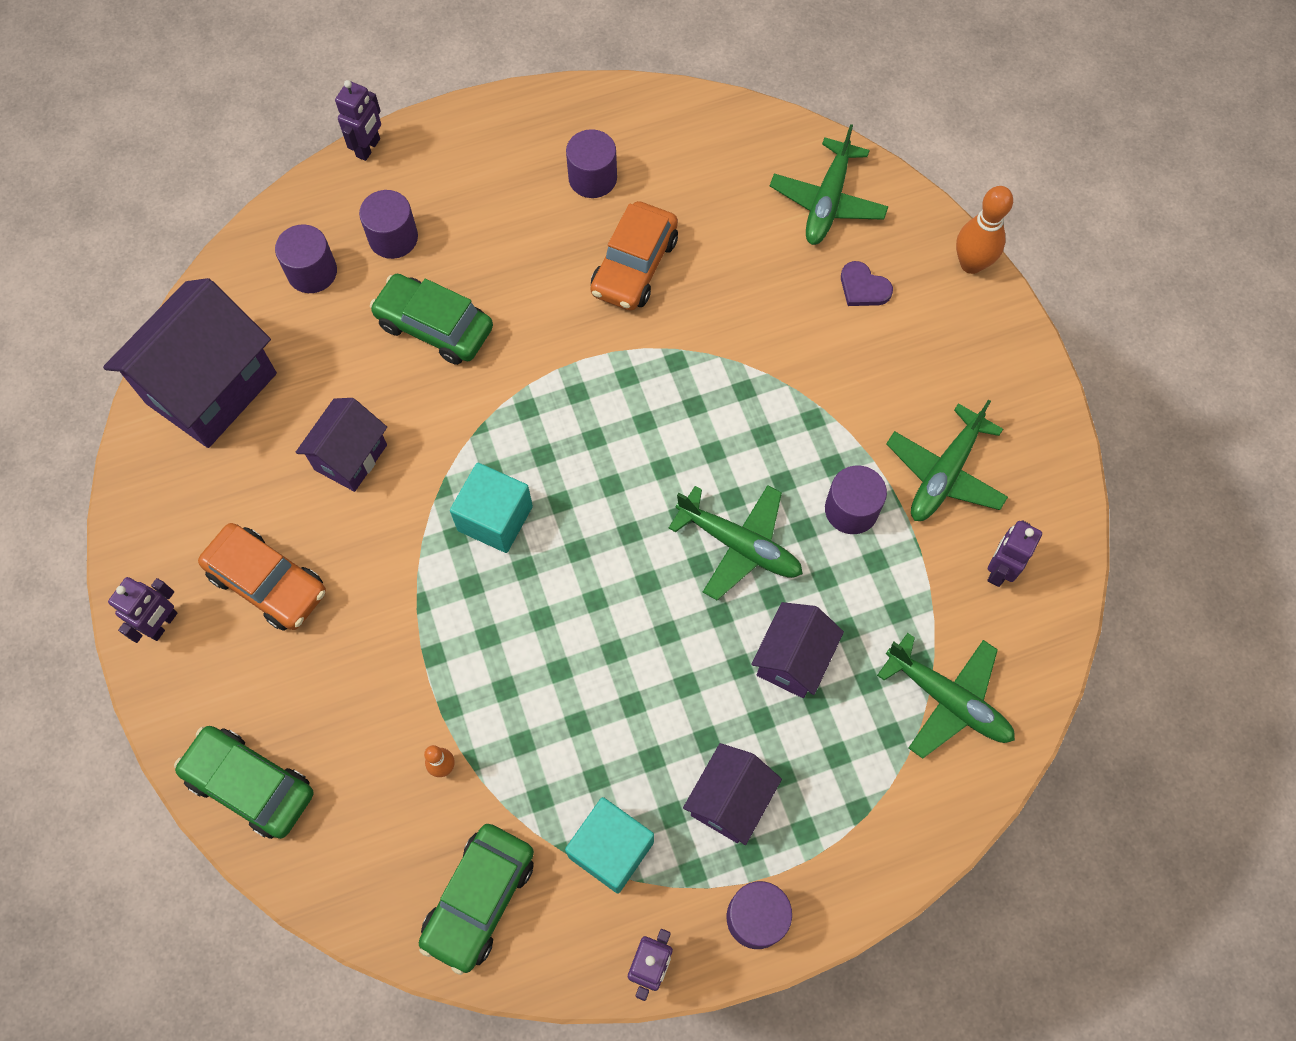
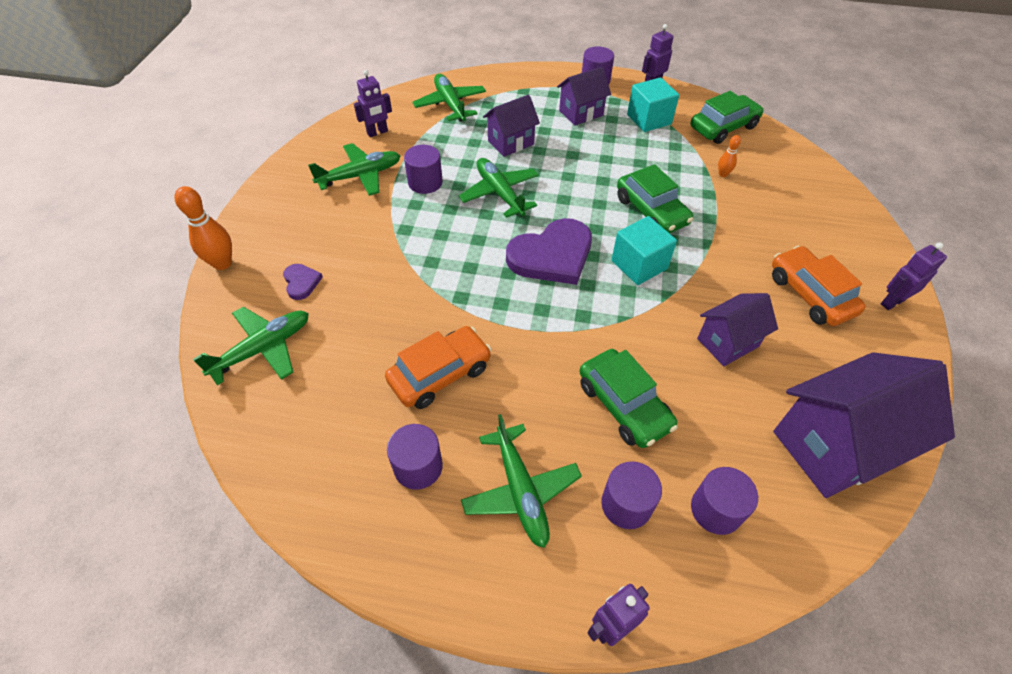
camera: 150 degrees left, 15 degrees down
green car [174,726,313,839] -> green car moved to [617,164,693,233]
none -> green plane [461,414,582,548]
none -> purple heart [506,218,592,285]

